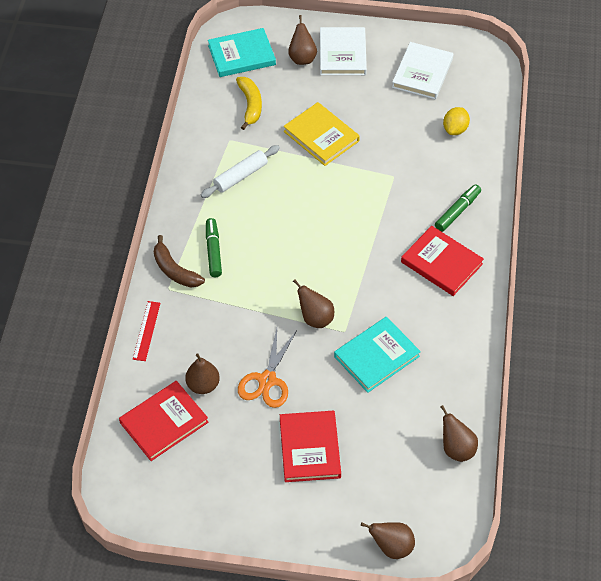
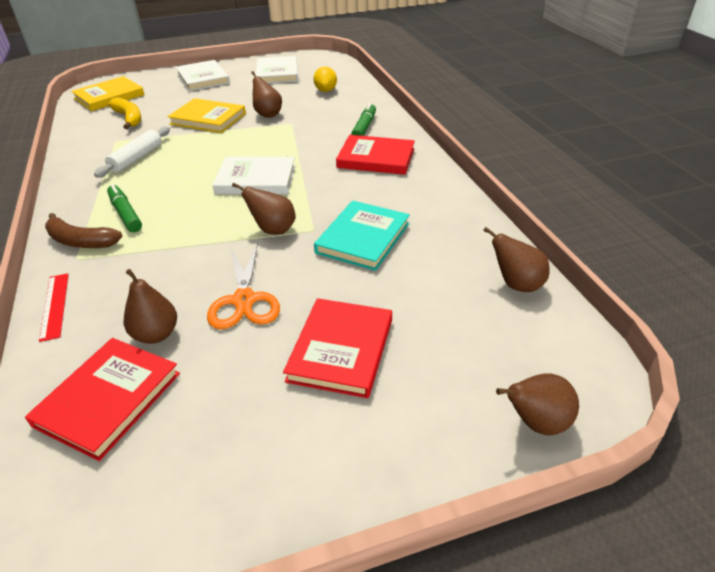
camera: 25 degrees left, 15 degrees down
turquoise book [208,28,276,77] -> yellow book [71,76,145,111]
red book [280,411,341,482] -> red book turned 45 degrees clockwise [283,298,392,398]
brown pear [288,15,317,65] -> brown pear moved to [251,71,282,118]
none -> white book [213,157,295,194]

